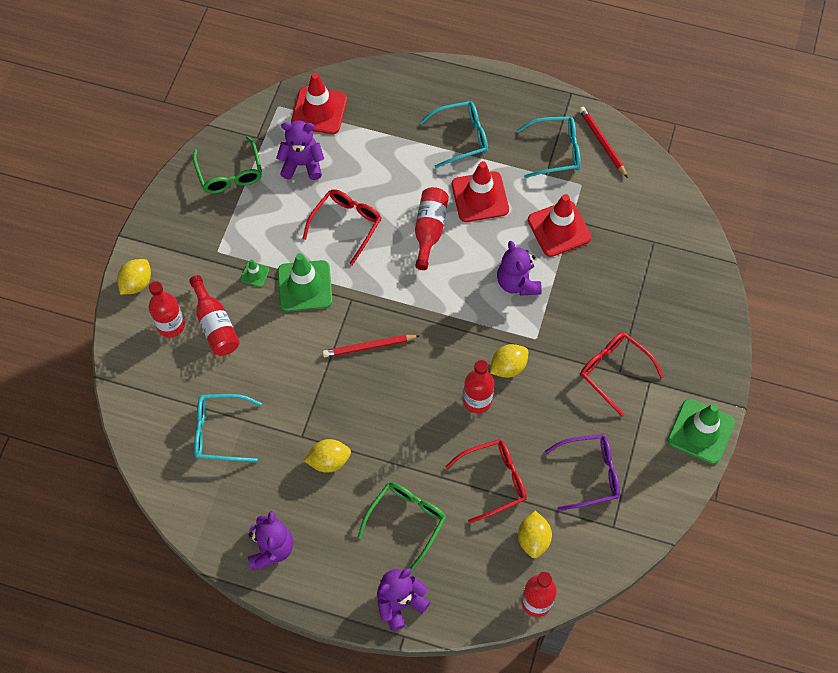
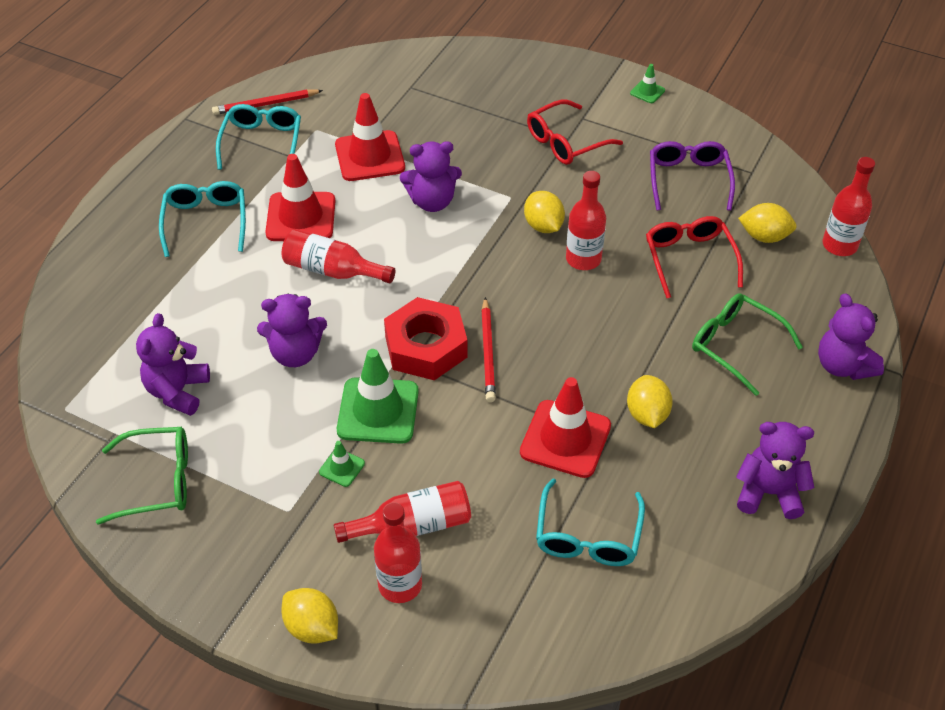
camera: 80 degrees left, 15 degrees down
red traffic cone [291,73,347,134] -> red traffic cone moved to [520,377,611,478]
red glasses [303,189,382,265] -> purple teddy bear [257,294,327,367]
green traffic cone [667,399,735,464] -> green traffic cone [630,64,665,103], size x0.46
none -> red nut [384,297,468,380]

